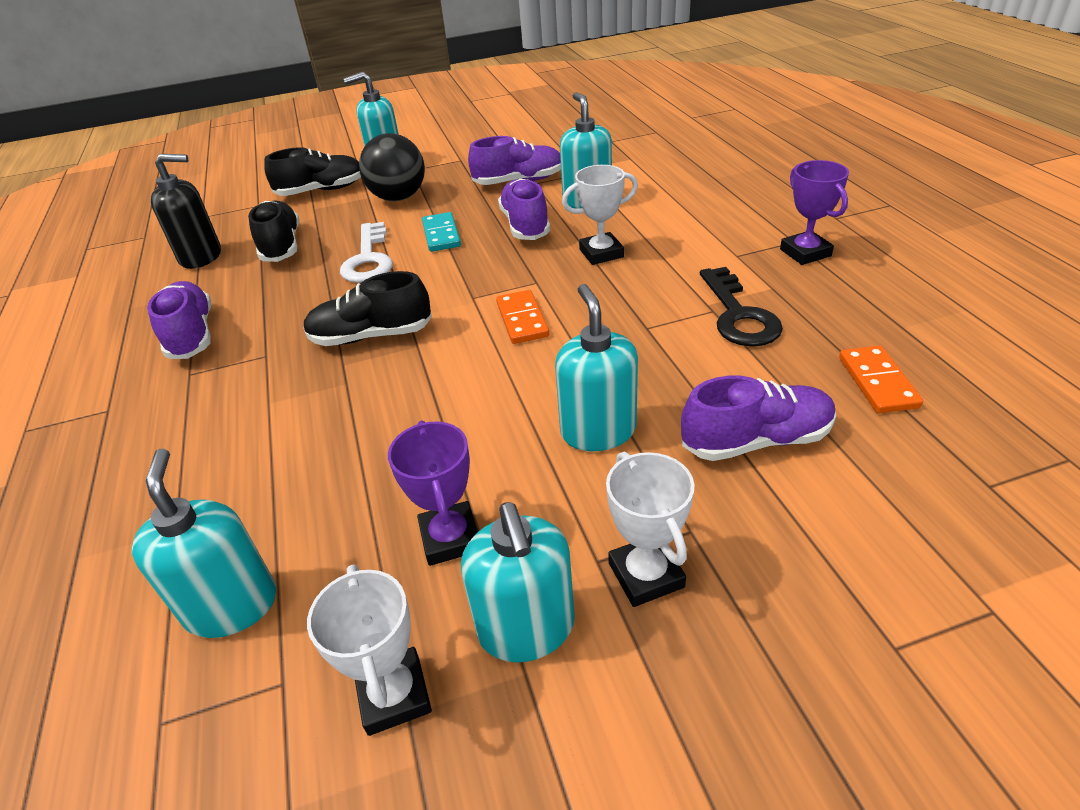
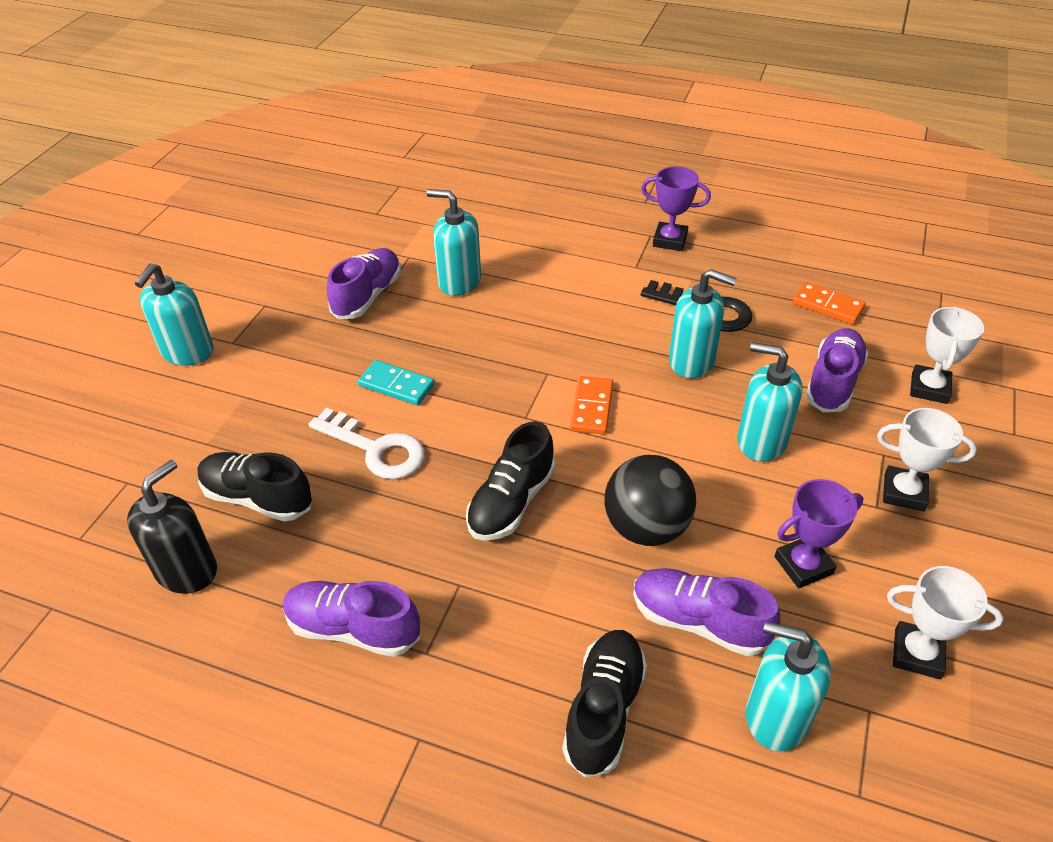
camera: 55 degrees left, 5 degrees up
black shoe [264,147,361,196] -> black shoe moved to [562,630,647,777]
black ball [359,133,425,201] -> black ball moved to [604,455,696,546]
purple trophy [388,420,477,566] -> purple trophy turned 45 degrees counterclockwise [775,479,863,588]
turquoise soap dispenser [461,502,575,662] -> turquoise soap dispenser moved to [669,269,737,378]
orange domino [496,290,549,344] -> orange domino turned 75 degrees clockwise [570,376,613,434]
purple shoe [498,178,550,240] -> purple shoe moved to [633,568,780,656]
white trophy [562,165,638,265] -> white trophy moved to [910,307,984,404]

